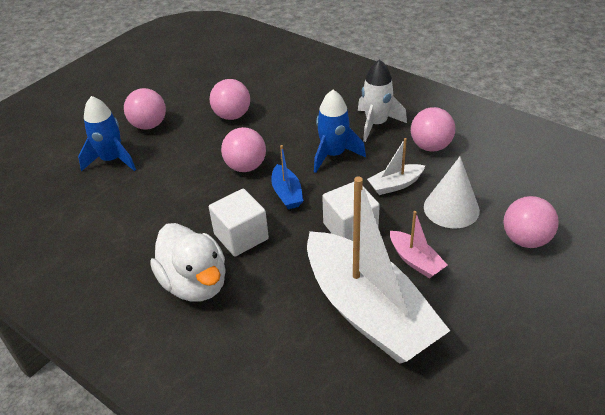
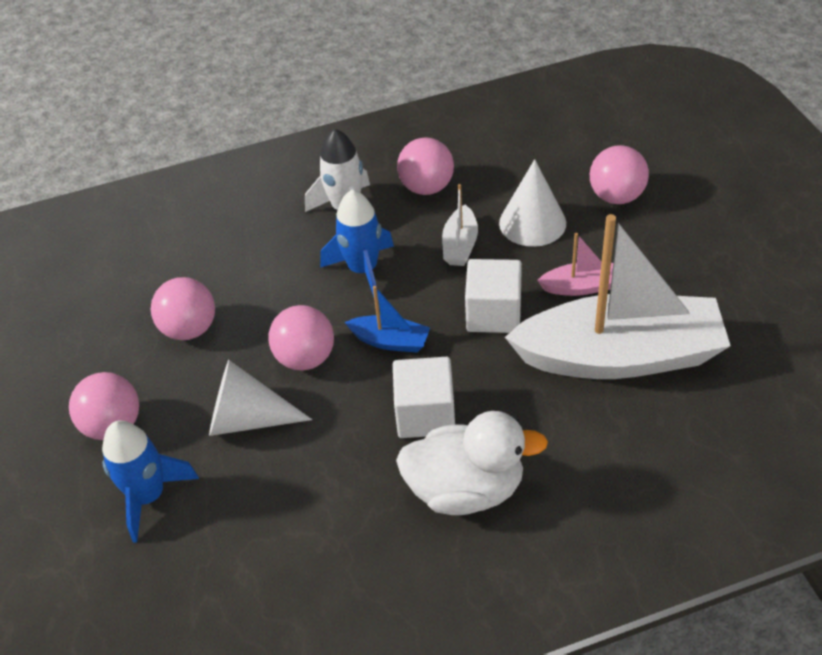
camera: 55 degrees left, 5 degrees up
none -> white cone [209,360,312,436]

